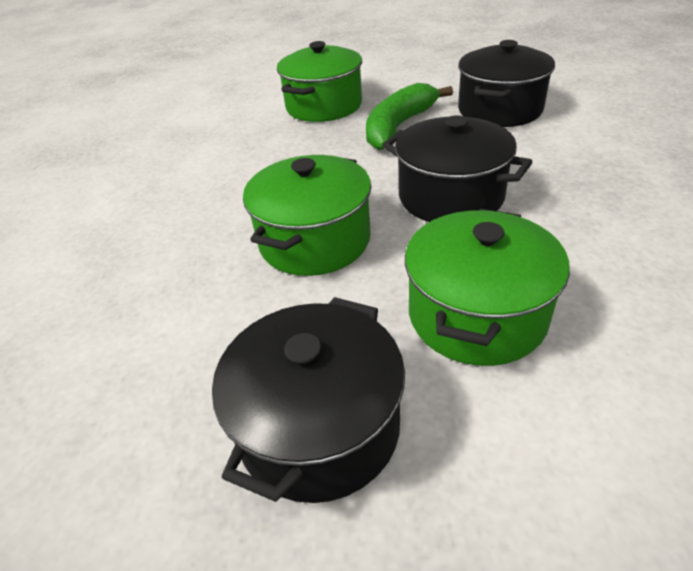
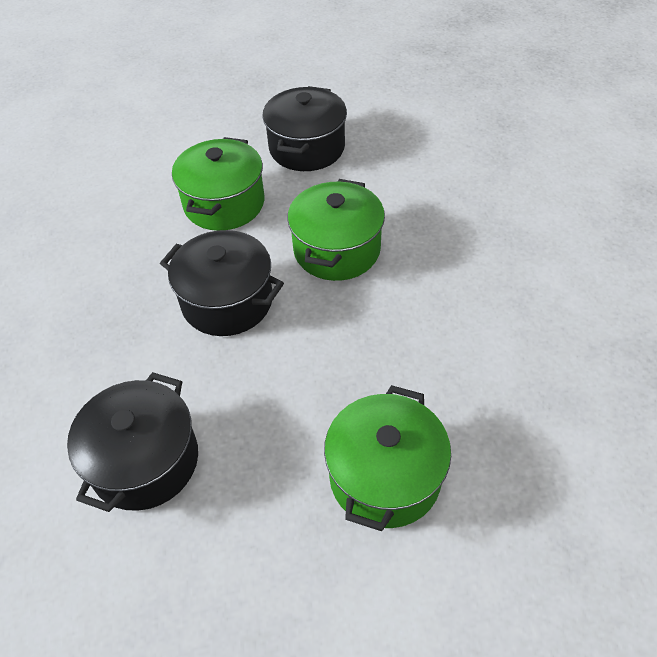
camera: 170 degrees right, 10 degrees up
green banana [366,83,453,150] -> none

